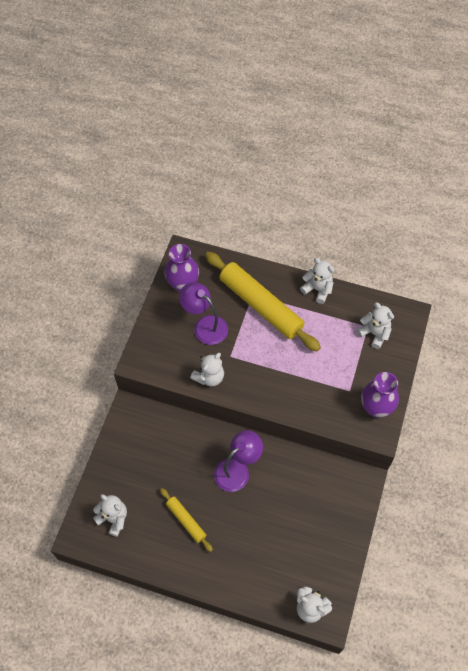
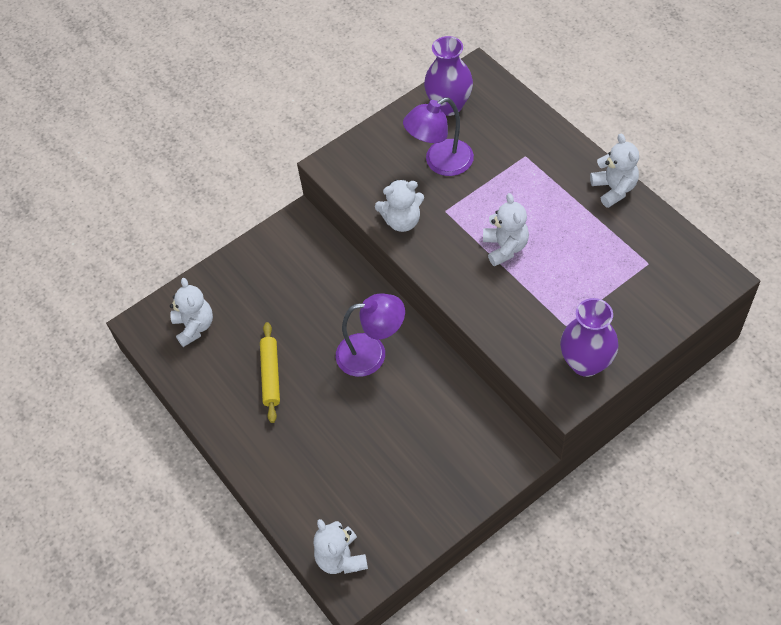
camera: 40 degrees right, 5 degrees down
purple lamp [179,282,228,345] -> purple lamp turned 105 degrees counterclockwise [403,97,474,176]
yellow rolling pin [205,252,321,351] -> none
white teddy bear [356,303,394,349] -> white teddy bear moved to [483,193,529,266]

